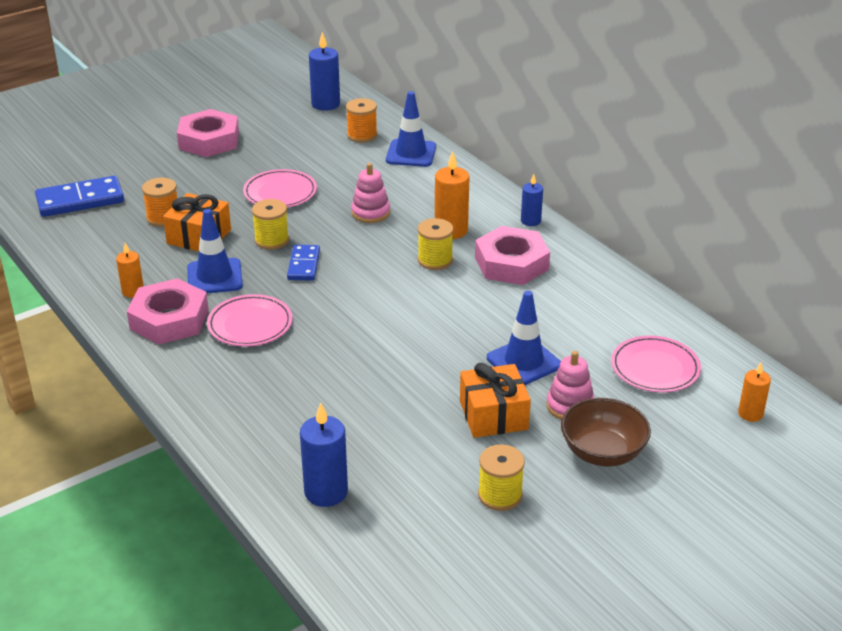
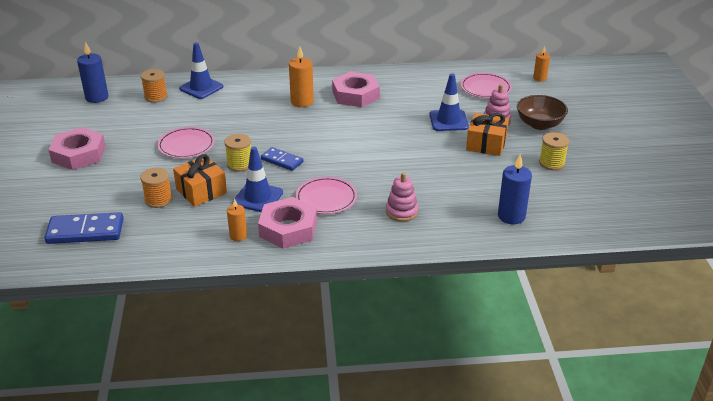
camera: 60 degrees left, 0 degrees up
blue domino [35,176,124,217] -> blue domino turned 75 degrees clockwise [44,212,124,244]
pink stacking toy [351,163,390,223] -> pink stacking toy moved to [386,172,418,222]
yellow spool [418,218,454,270] -> none
blue candle [521,174,543,226] -> none

